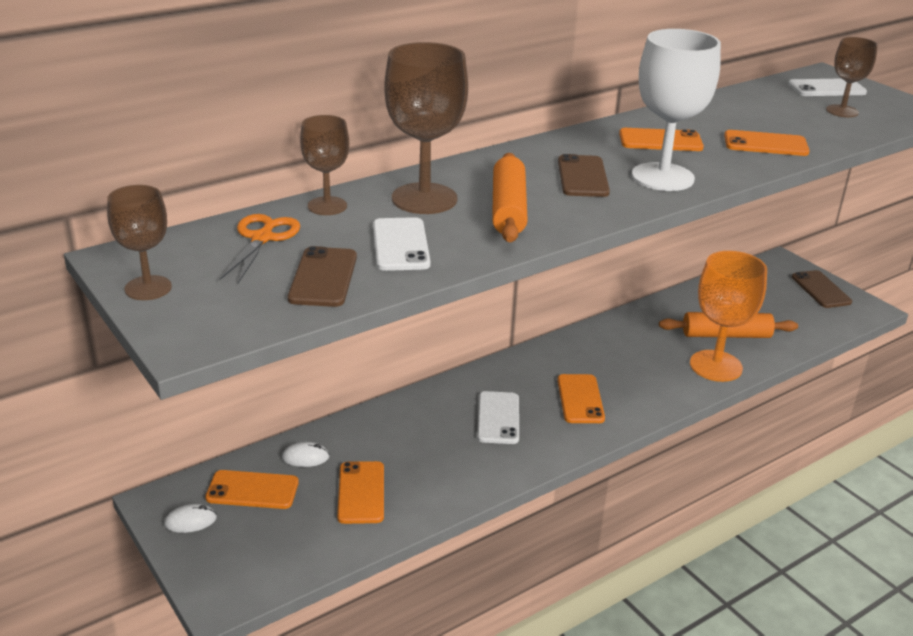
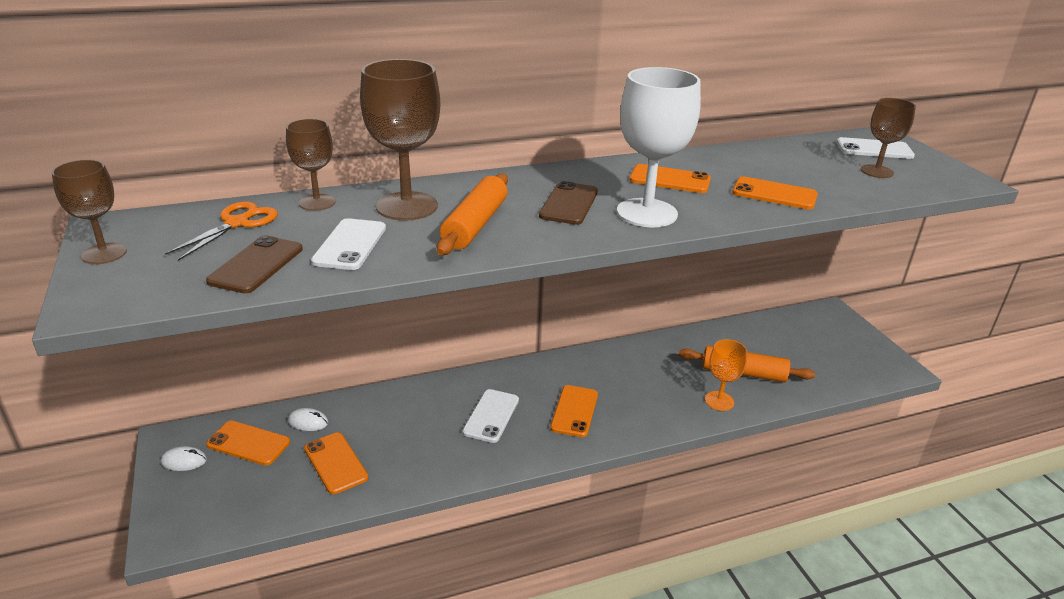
camera: 15 degrees right, 0 degrees up
orange phone [337,461,384,524] -> orange phone turned 45 degrees counterclockwise [304,433,368,494]
orange goblet [690,251,767,382] -> orange goblet [705,339,747,411], size x0.58
brown phone [792,270,852,308] -> none

